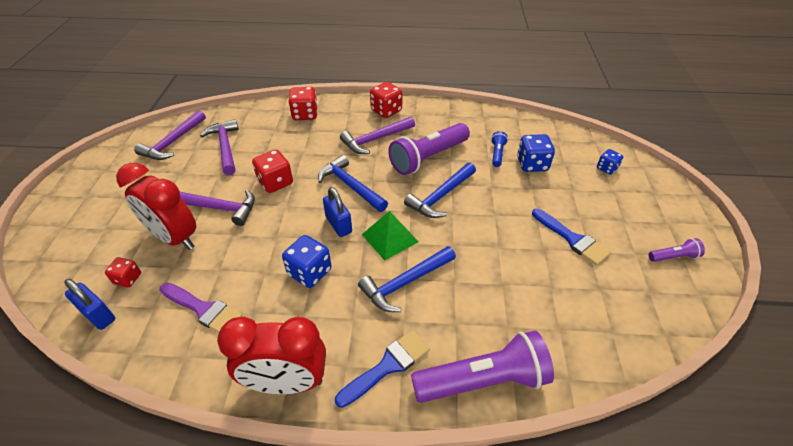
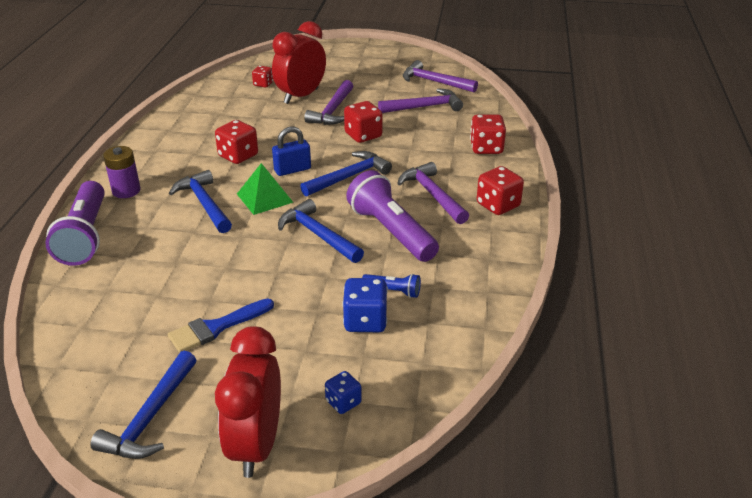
camera: 95 degrees right, 10 degrees down
blue padlock [64,279,115,330] -> none
purple brush [160,283,242,333] -> none
red clock [217,317,326,394] -> red clock moved to [215,326,281,478]
blue dice [282,235,331,288] -> red dice [215,120,258,164]
blue brush [335,330,430,408] -> purple battery [103,146,141,198]
purple flashlight [649,238,705,262] -> blue hammer [90,351,196,459]

